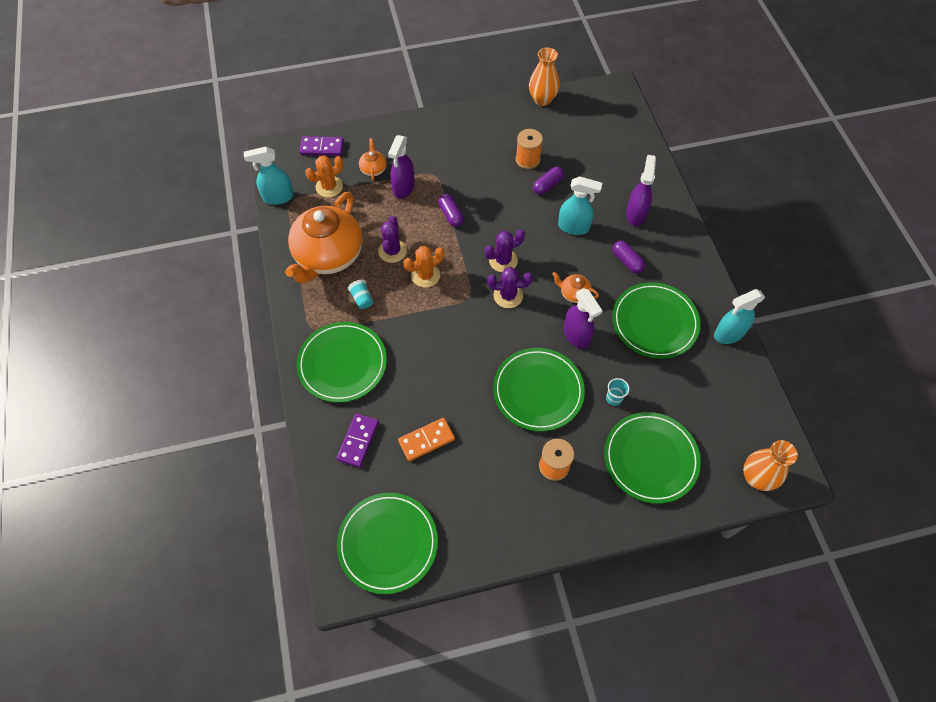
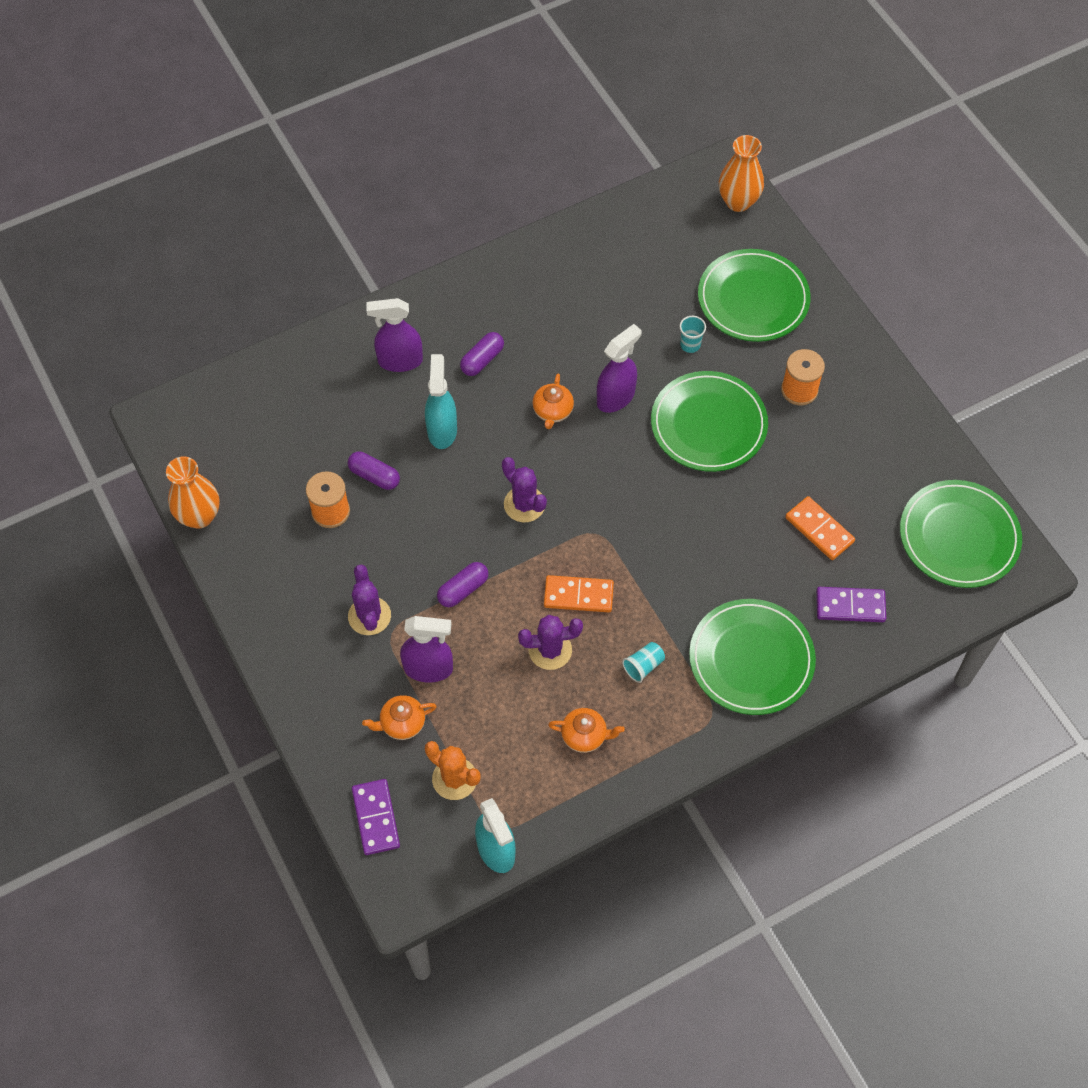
camera: 105 degrees left, 0 degrees up
orange teapot [285,192,363,284] -> orange teapot [548,708,625,753], size x0.41
orange cactus [403,246,444,287] -> orange domino [544,575,614,612]
purple cactus [487,267,533,308] -> purple cactus moved to [348,564,391,635]
green plate [612,282,700,359] -> none
turquoise spray bottle [714,289,765,344] -> none

